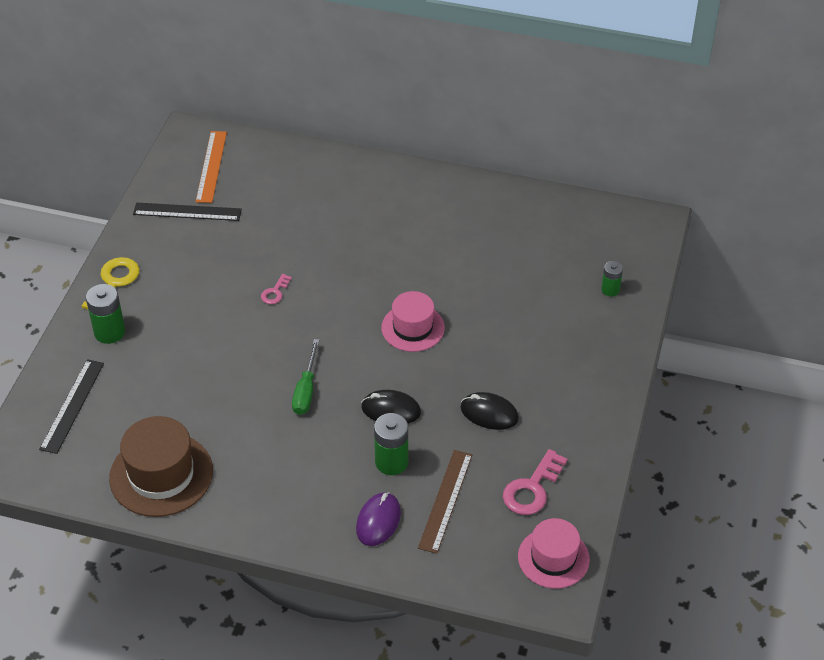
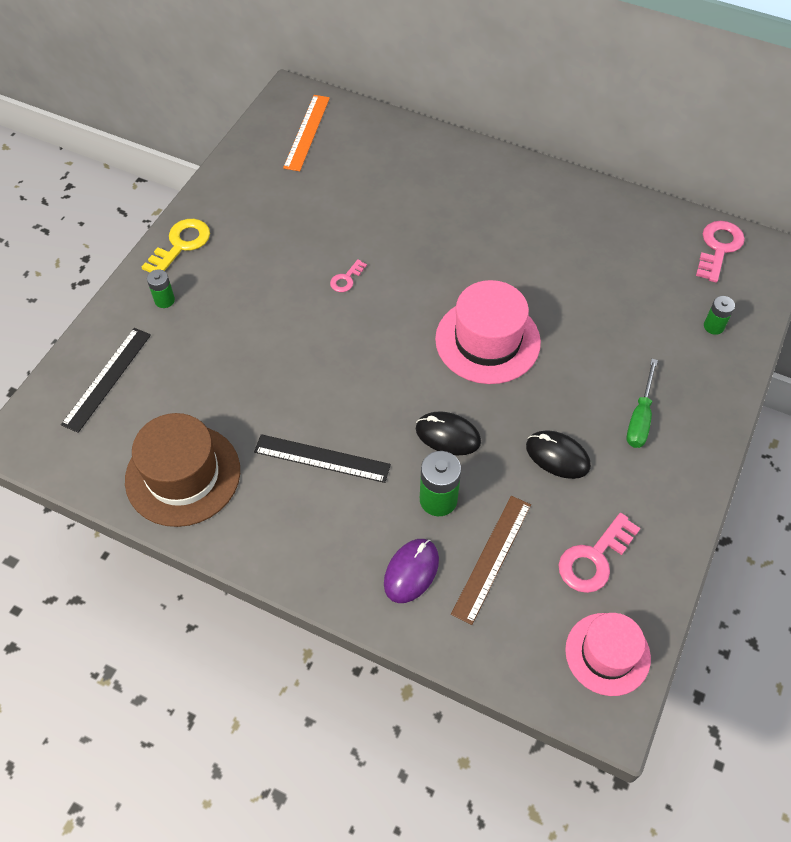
camera: 10 degrees right, 10 degrees up
green battery [86,284,125,344] -> green battery [147,269,175,308], size x0.61
black ruler [133,203,242,221] -> black ruler moved to [254,434,391,483]
green screwdriver [292,339,319,415] -> green screwdriver moved to [627,359,658,448]
pink hat [381,291,445,352] -> pink hat [435,280,541,384], size x1.50
none -> pink key [696,221,745,283]

